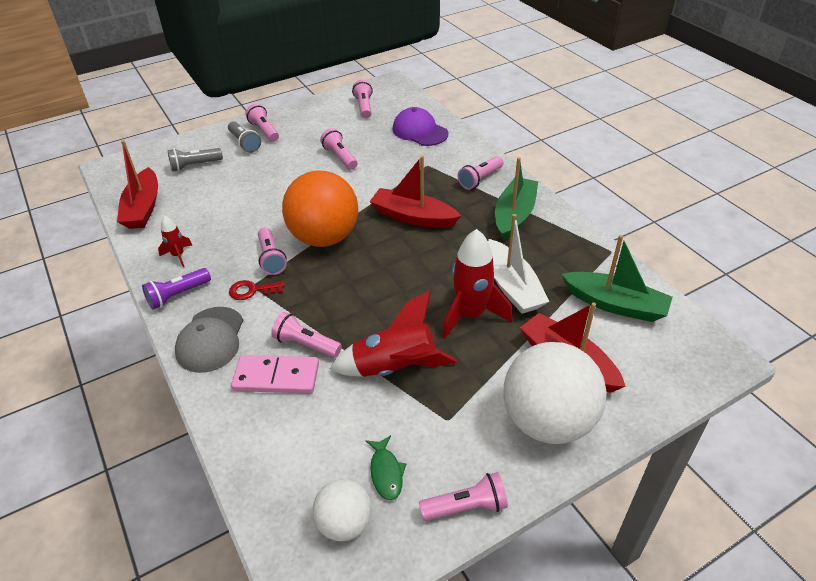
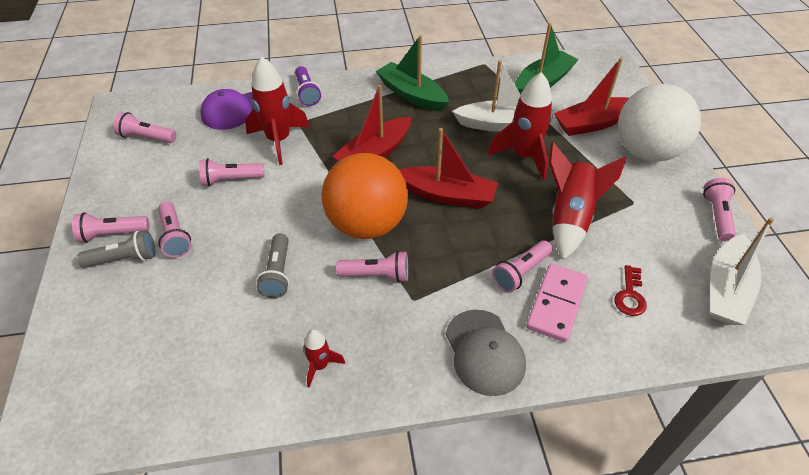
camera: 70 degrees left, 5 degrees up
red boat [117,140,158,229] -> red boat moved to [399,128,498,209]
purple flashlight [142,268,211,310] -> purple flashlight moved to [295,66,321,106]
grey flashlight [167,148,223,172] -> grey flashlight moved to [256,233,289,298]
grey cap [175,307,243,373] -> grey cap turned 45 degrees clockwise [446,310,526,396]
red key [229,280,284,300] -> red key moved to [614,265,647,316]
white ball [313,479,372,541] -> white boat [710,217,774,325]
green fish [365,435,406,500] -> none
pink flashlight [458,156,504,190] -> pink flashlight moved to [158,201,191,258]
none -> red rocket [245,57,309,165]

